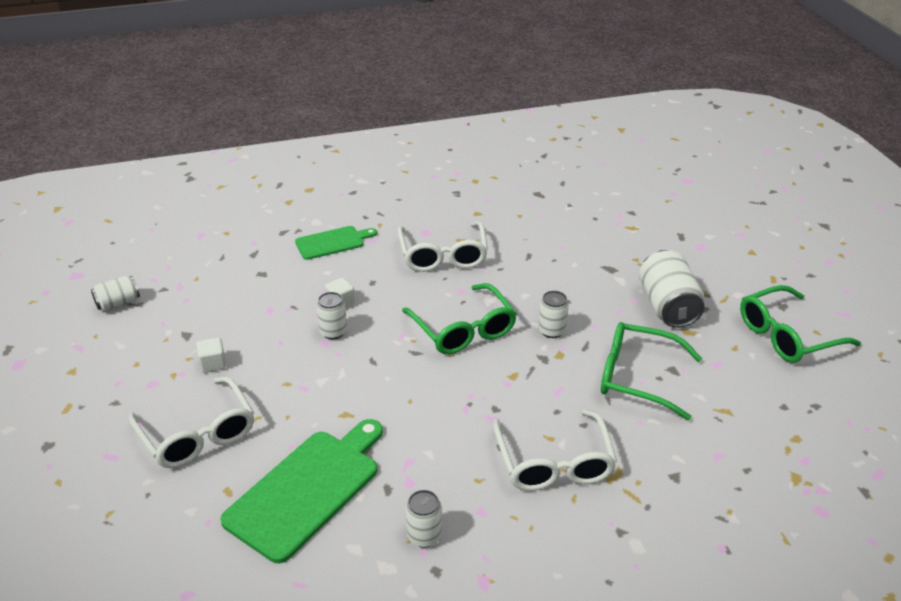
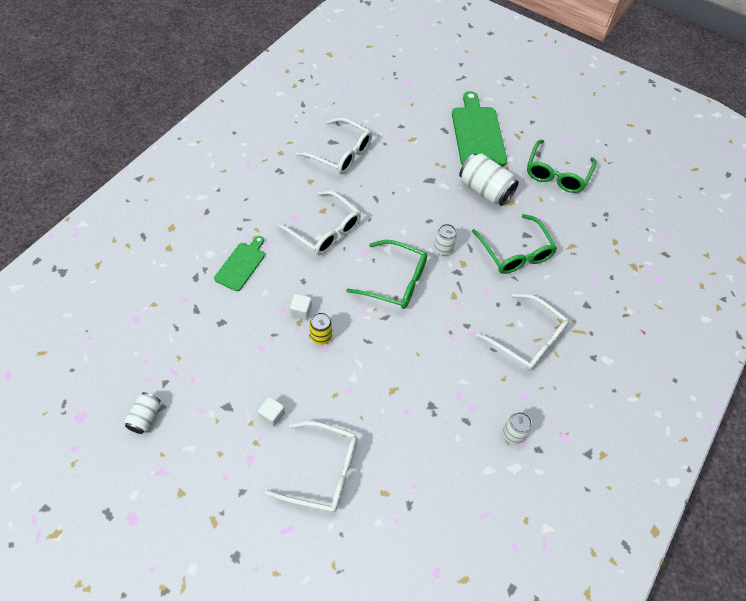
camera: 45 degrees left, 20 degrees up
green cutting board [220,419,383,563] -> green cutting board moved to [452,91,507,166]
white can [316,292,347,339] -> yellow can [309,312,332,345]
green glasses [601,322,702,420] -> green glasses turned 90 degrees counterclockwise [472,214,557,274]
none -> white glasses [295,117,372,174]

